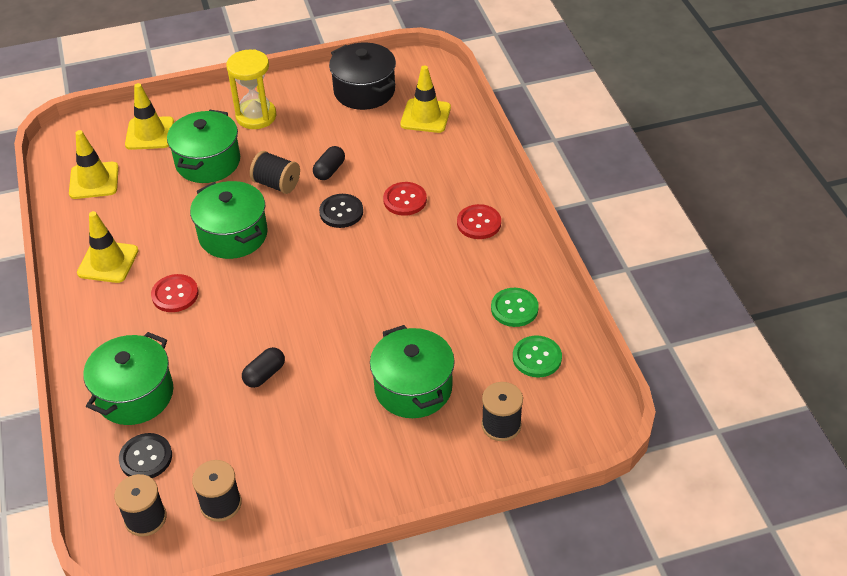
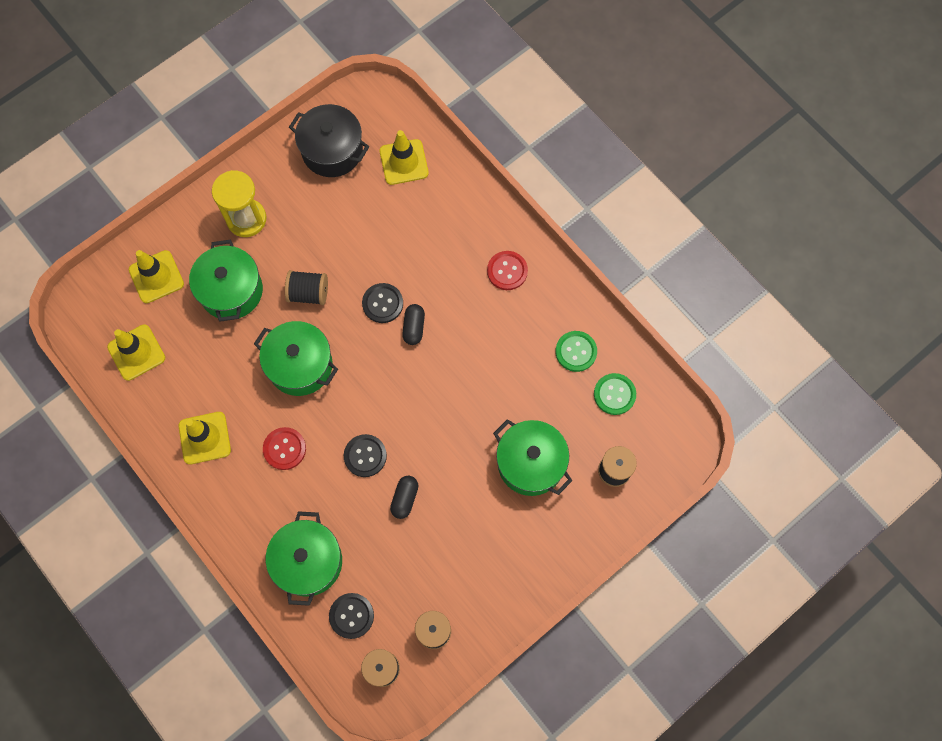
camera: 25 degrees left, 25 degrees up
black capsule [313,146,345,180] -> black capsule moved to [402,304,425,345]
red button [383,182,427,216] -> none
none -> black button [344,434,387,477]

